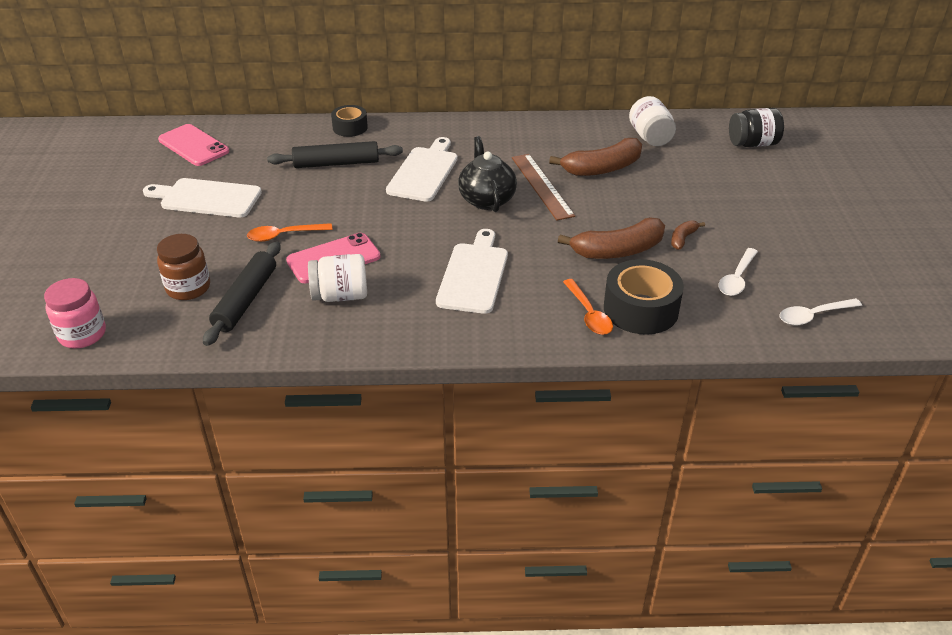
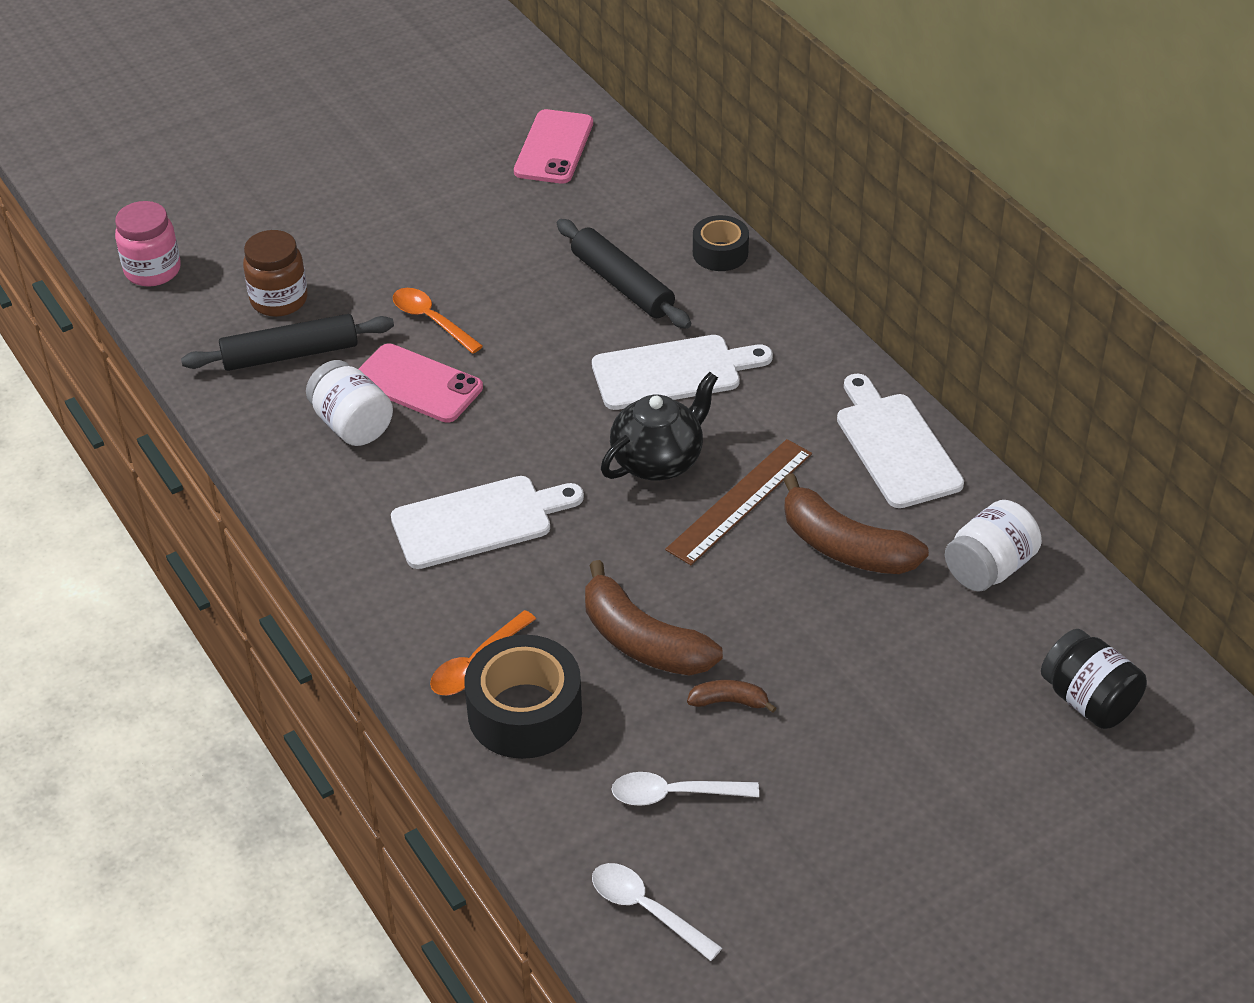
camera: 60 degrees right, 5 degrees up
white cutting board [143,178,262,217] -> white cutting board moved to [837,374,964,508]

